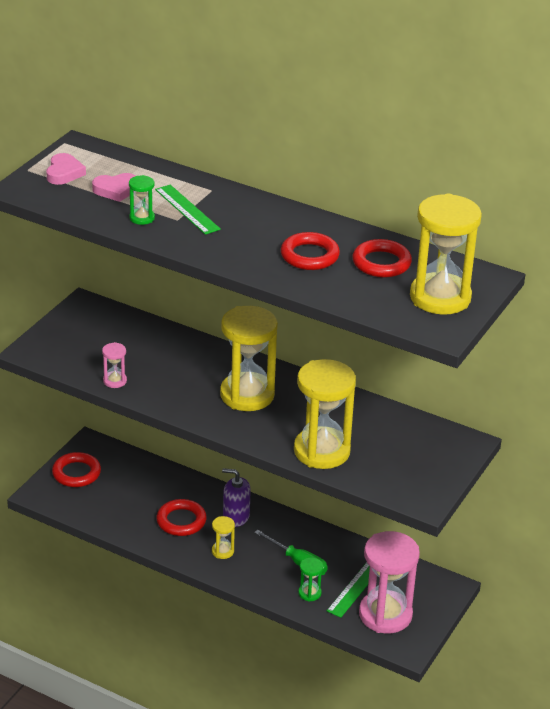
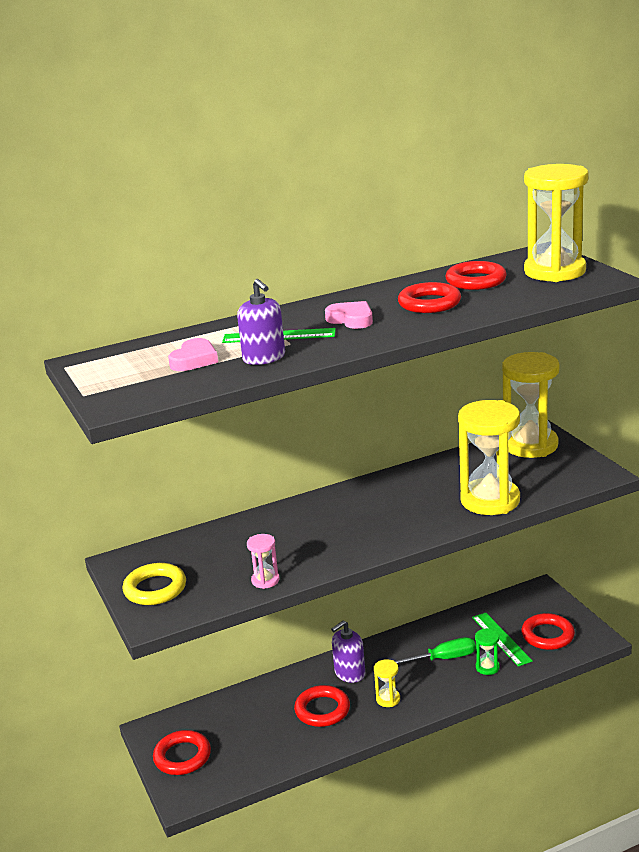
camera: 50 degrees left, 10 degrees down
pink heart [46,153,86,185] -> pink heart moved to [325,301,373,329]
green hourglass [129,175,155,225] -> purple soap dispenser [237,279,285,365]
yellow hourglass [220,306,278,411] -> yellow hourglass moved to [502,352,560,458]
pink hourglass [359,531,420,633] -> red ring [521,613,575,650]
none -> yellow ring [122,563,186,605]

